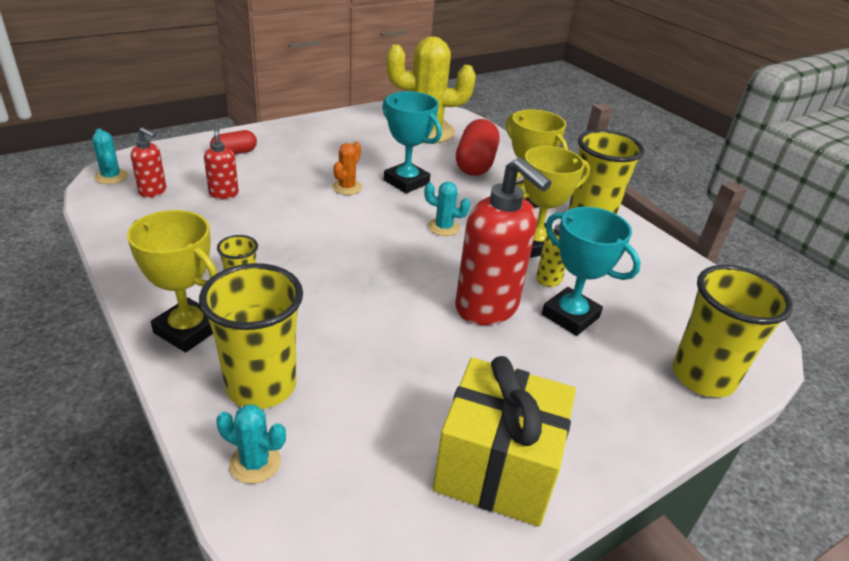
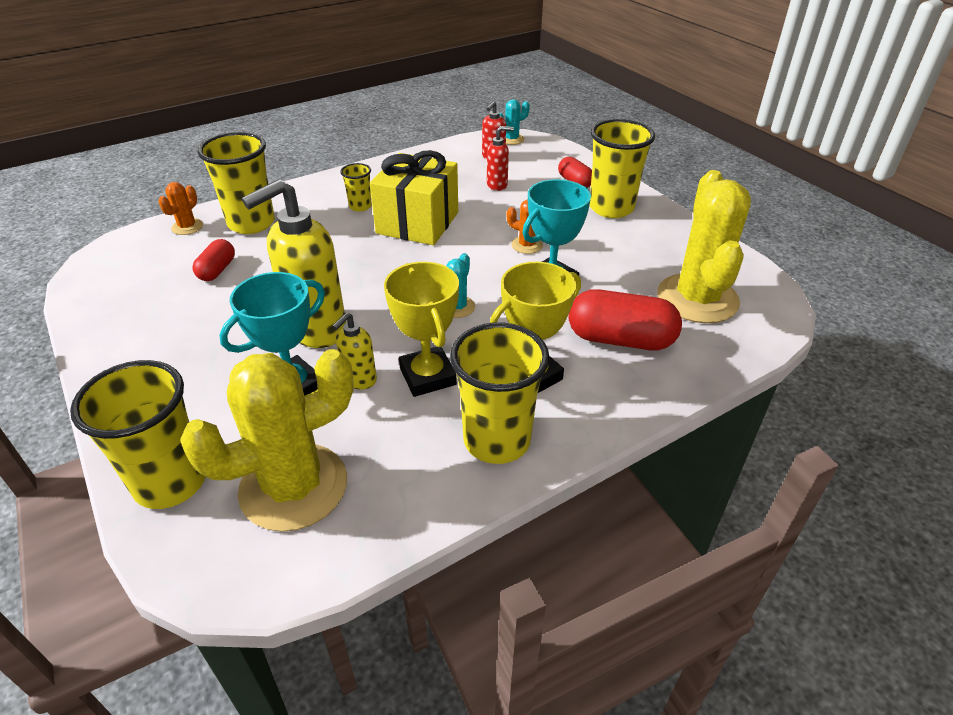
camera: 95 degrees right, 5 degrees up
yellow trophy [127,210,217,353] -> none
turquoise cactus [216,405,286,484] -> orange cactus [158,182,203,235]
yellow gift [433,356,576,526] -> yellow gift moved to [370,150,458,245]
red soap dispenser [455,157,552,325] -> yellow soap dispenser [242,179,346,348]
none -> yellow cactus [180,349,354,532]
none -> red capsule [193,239,235,281]
none -> yellow cup [590,119,655,218]

